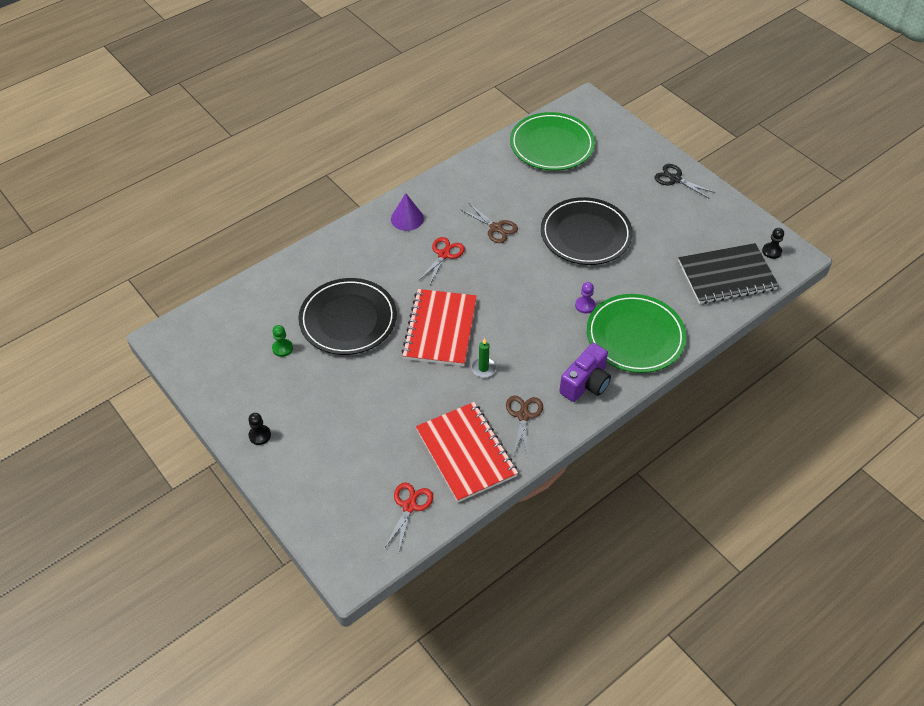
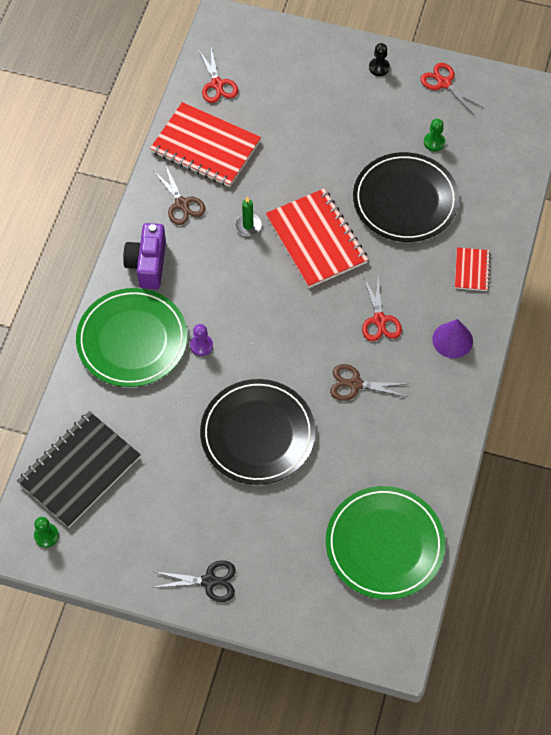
camera: 145 degrees right, 10 degrees up
black pawn [762,228,784,259] -> green pawn [34,517,59,548]
none -> red scissors [421,63,483,115]
none -> red notebook [455,247,490,291]

